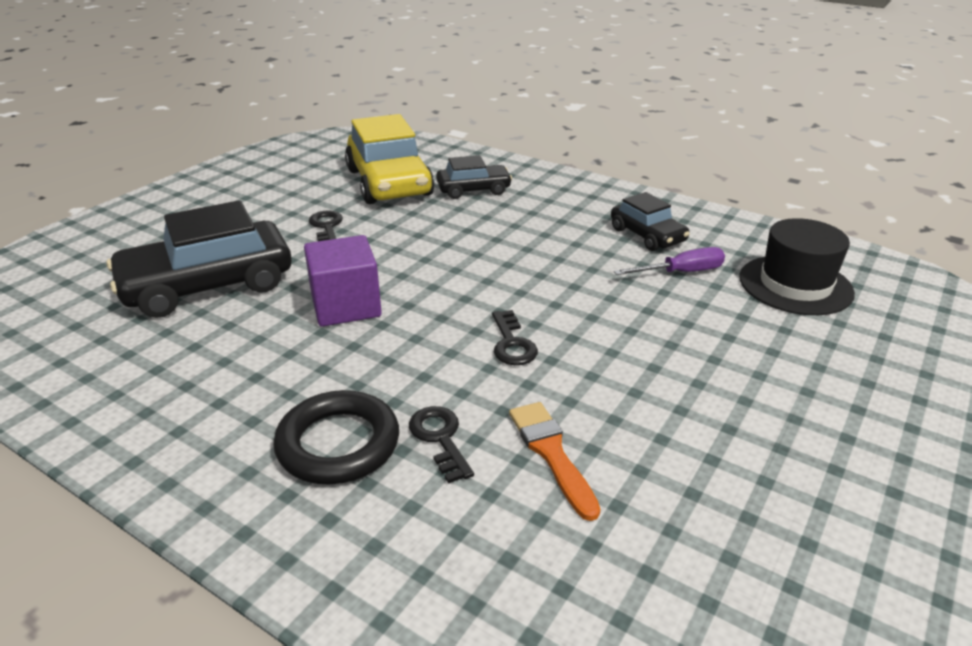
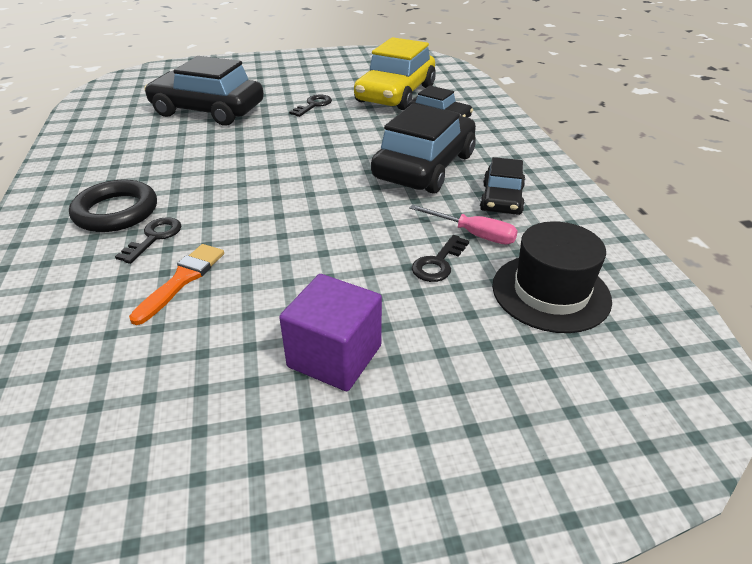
camera: 45 degrees right, 5 degrees up
purple cube [304,235,382,327] -> purple cube moved to [279,274,382,391]
black key [492,310,538,365] -> black key moved to [412,235,469,282]
purple screwdriver [614,247,725,275] -> pink screwdriver [409,205,518,244]
none -> black car [371,104,476,194]

